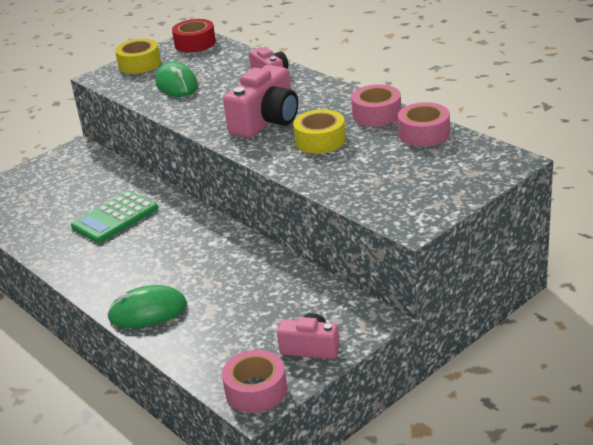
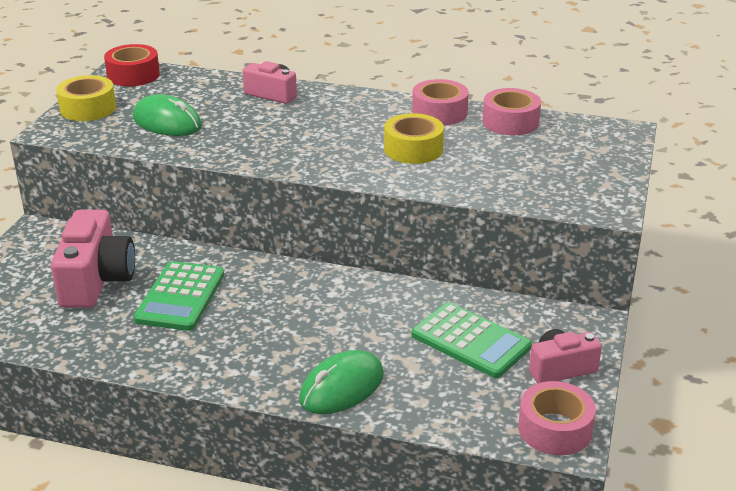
camera: 35 degrees left, 0 degrees up
pink camera [223,65,298,138] -> pink camera moved to [51,210,135,308]
none -> green calculator [412,302,532,378]

